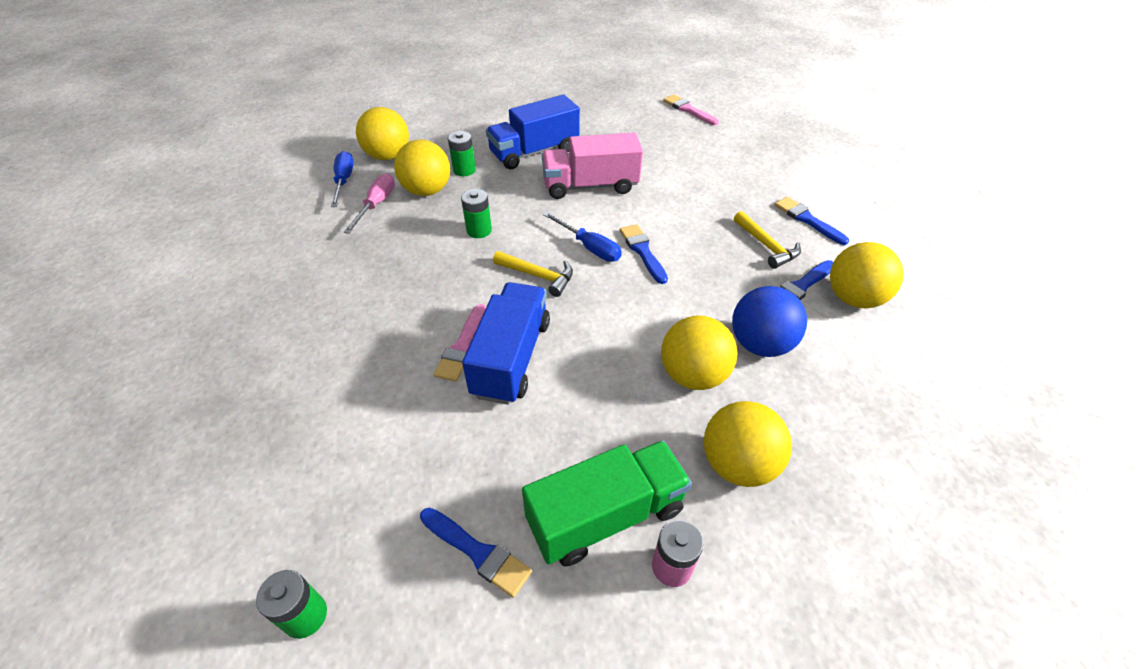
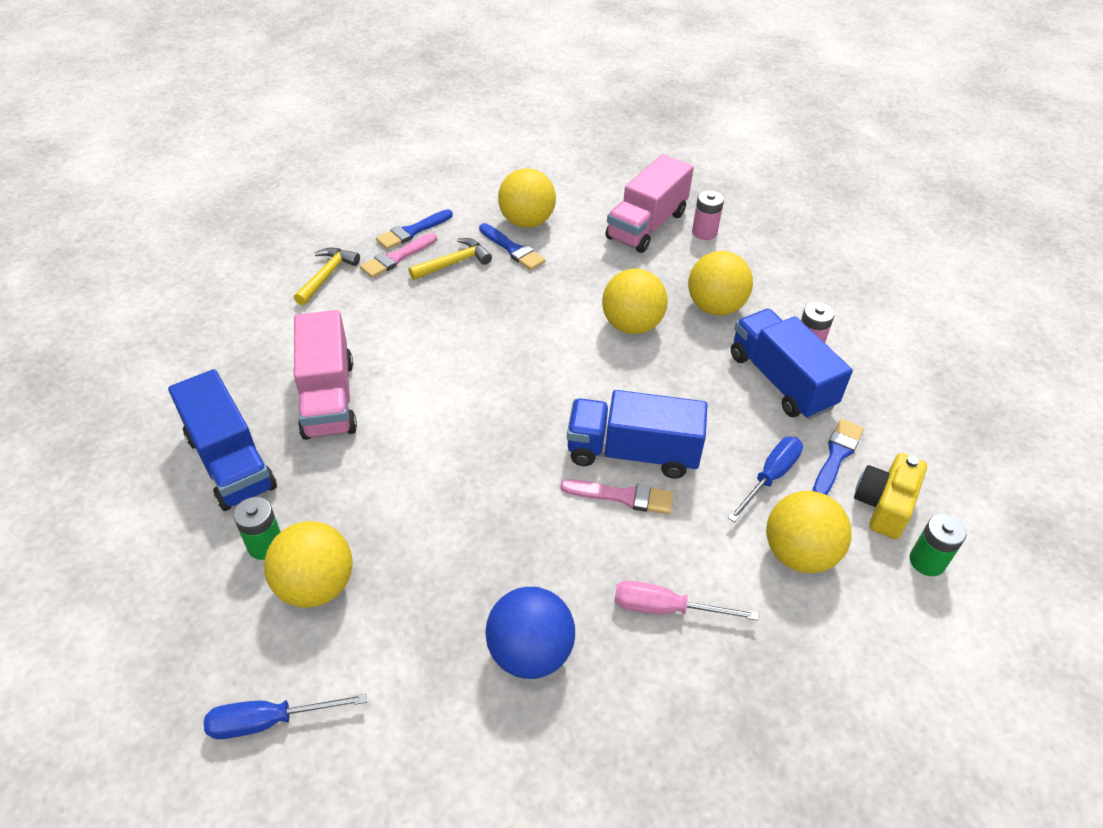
camera: 95 degrees left, 0 degrees up
pink screwdriver [344,173,395,234] -> pink screwdriver moved to [614,580,758,621]
yellow ball [356,107,409,160] -> yellow ball moved to [766,491,851,573]
green battery [461,189,492,238] -> none
yellow hammer [493,251,573,297] -> yellow hammer moved to [294,248,360,306]
green truck [522,440,692,566] -> blue truck [731,309,853,420]
blue screwdriver [543,212,622,262] -> blue screwdriver moved to [728,437,803,522]
blue brush [620,224,668,284] -> none
pink brush [663,94,719,125] -> pink brush moved to [360,233,437,278]
blue ball [732,286,807,357] -> blue ball moved to [485,587,575,679]
none -> pink truck [605,154,694,253]
none -> pink battery [692,190,724,240]
none -> yellow camera [854,453,927,539]

